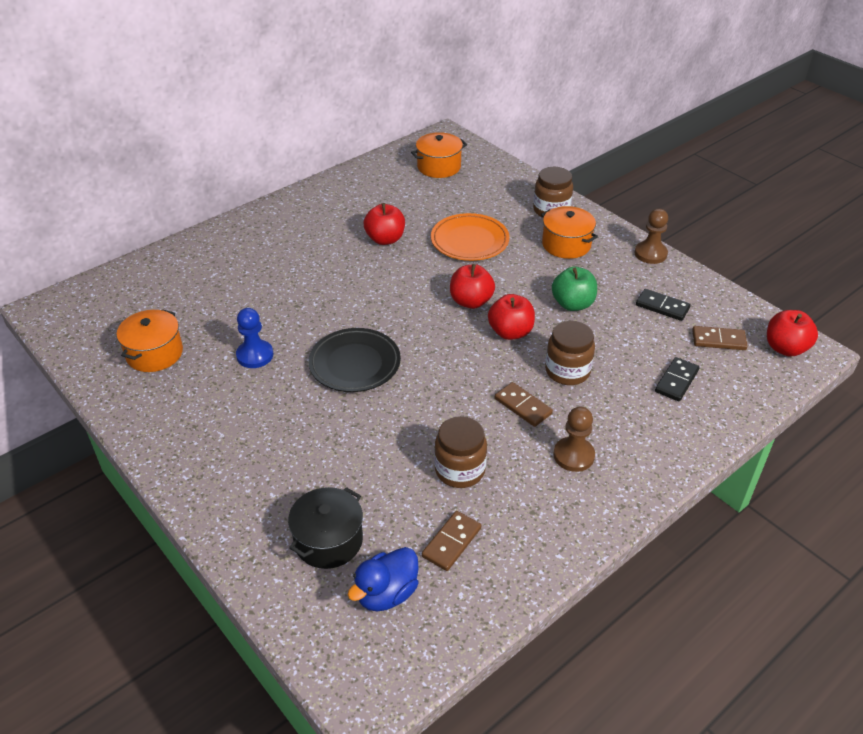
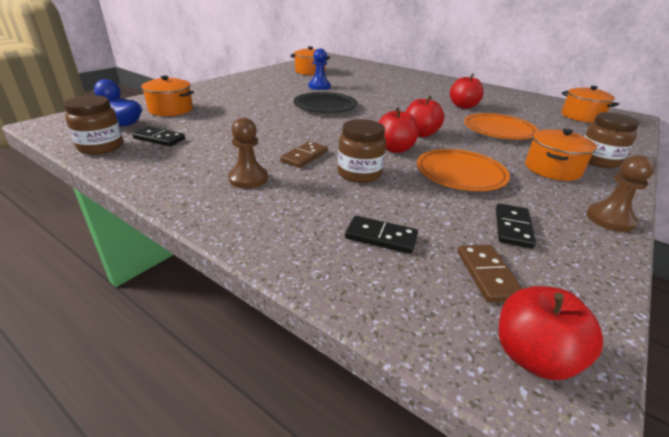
camera: 75 degrees right, 10 degrees down
black pot [288,487,363,569] -> orange pot [141,75,194,116]
brown domino [422,511,481,571] -> black domino [132,126,185,147]
brown jar [434,416,487,488] -> brown jar moved to [64,95,123,155]
green apple [552,267,597,311] -> orange plate [417,149,510,191]

